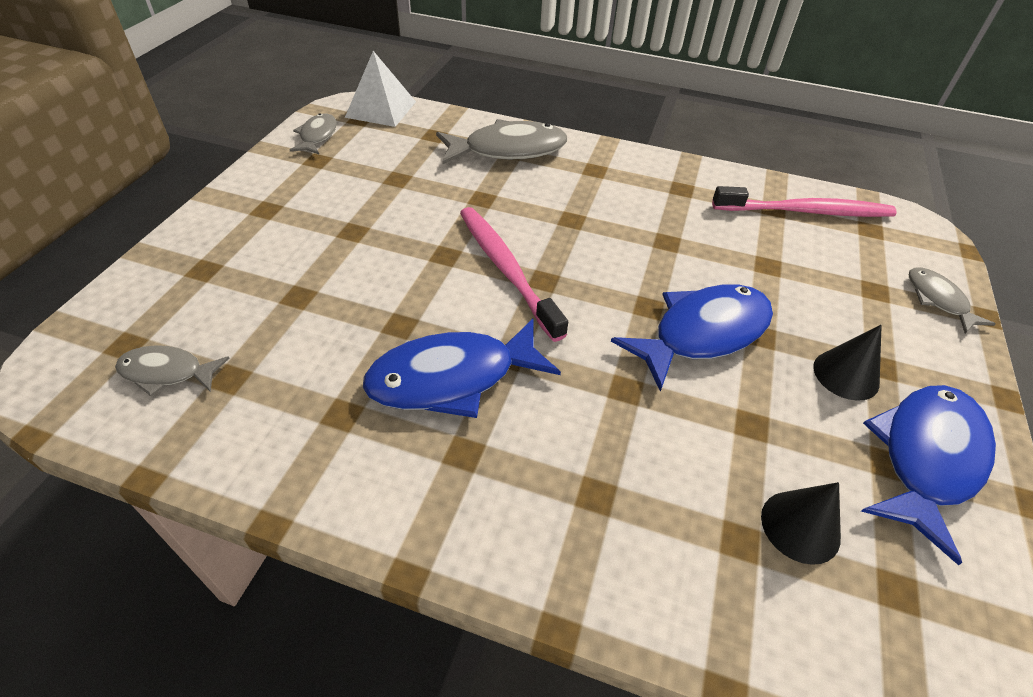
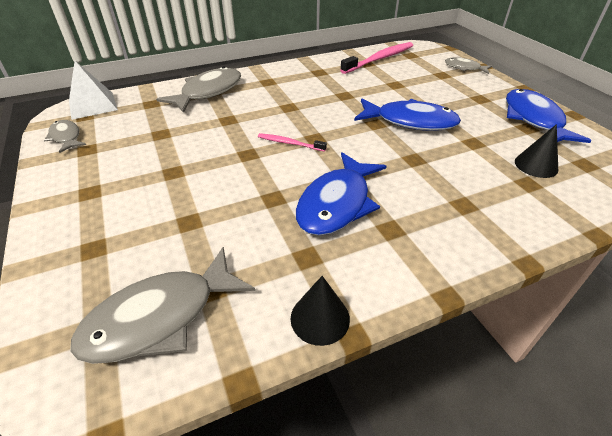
camera: 40 degrees left, 5 degrees down
grey fish [115,345,230,396] -> grey fish [70,247,255,364], size x1.82
pink toothbrush [460,207,568,342] -> pink toothbrush [258,133,327,152], size x0.52
blue fish [611,284,773,392] -> blue fish turned 90 degrees clockwise [354,99,461,131]
black cone [813,325,882,401] -> black cone moved to [291,276,350,346]

